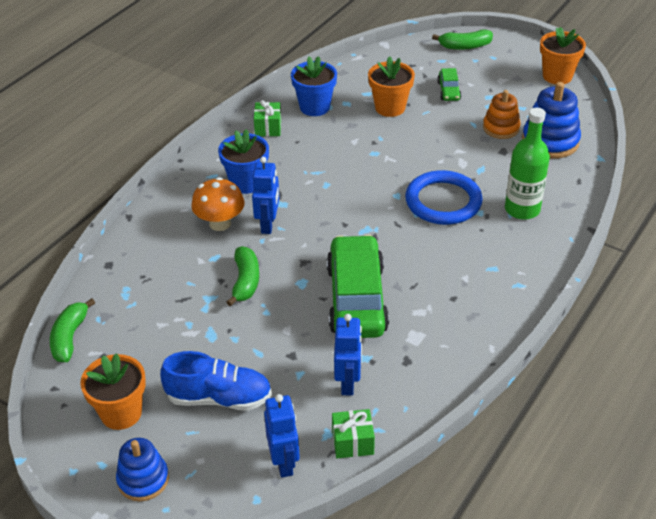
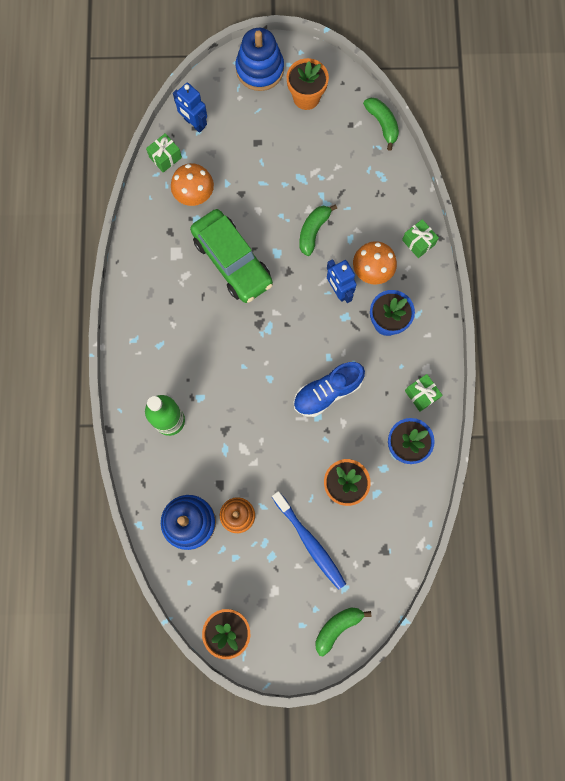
camera: 145 degrees right, 35 degrees up
blue stacking toy [116,438,169,501] -> blue stacking toy [236,28,284,91], size x1.52
blue shoe [160,351,272,411] -> blue shoe moved to [293,362,365,417]
green banana [226,246,259,306] -> green banana turned 60 degrees clockwise [299,204,337,256]
blue robot [334,314,362,396] -> orange mushroom [171,163,214,206]
blue ring [405,170,483,225] -> none
green car [437,68,461,101] -> blue toothbrush [272,491,346,590]
none -> green gift [402,219,439,258]

